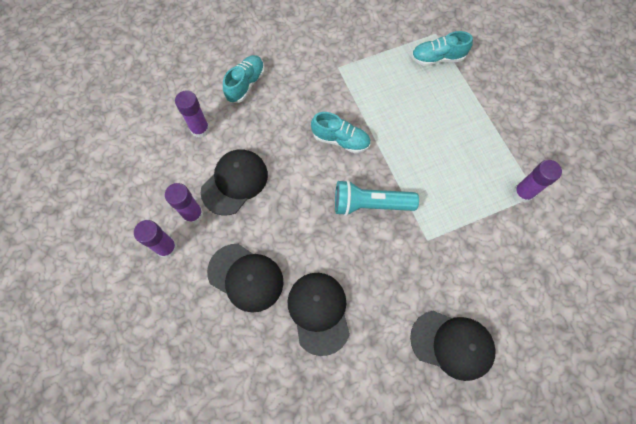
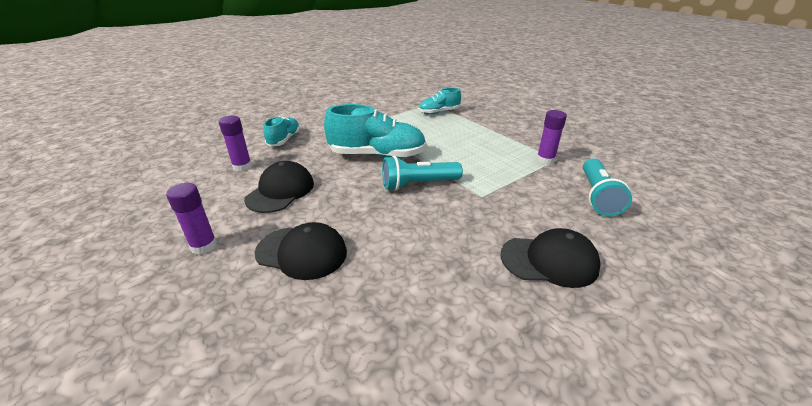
camera: 15 degrees left, 35 degrees down
purple glue stick [165,183,203,224] -> none
black cap [288,273,350,356] -> none
turquoise shoe [311,112,370,153] -> turquoise shoe [324,104,426,159], size x1.78
none -> turquoise flashlight [583,158,632,216]

